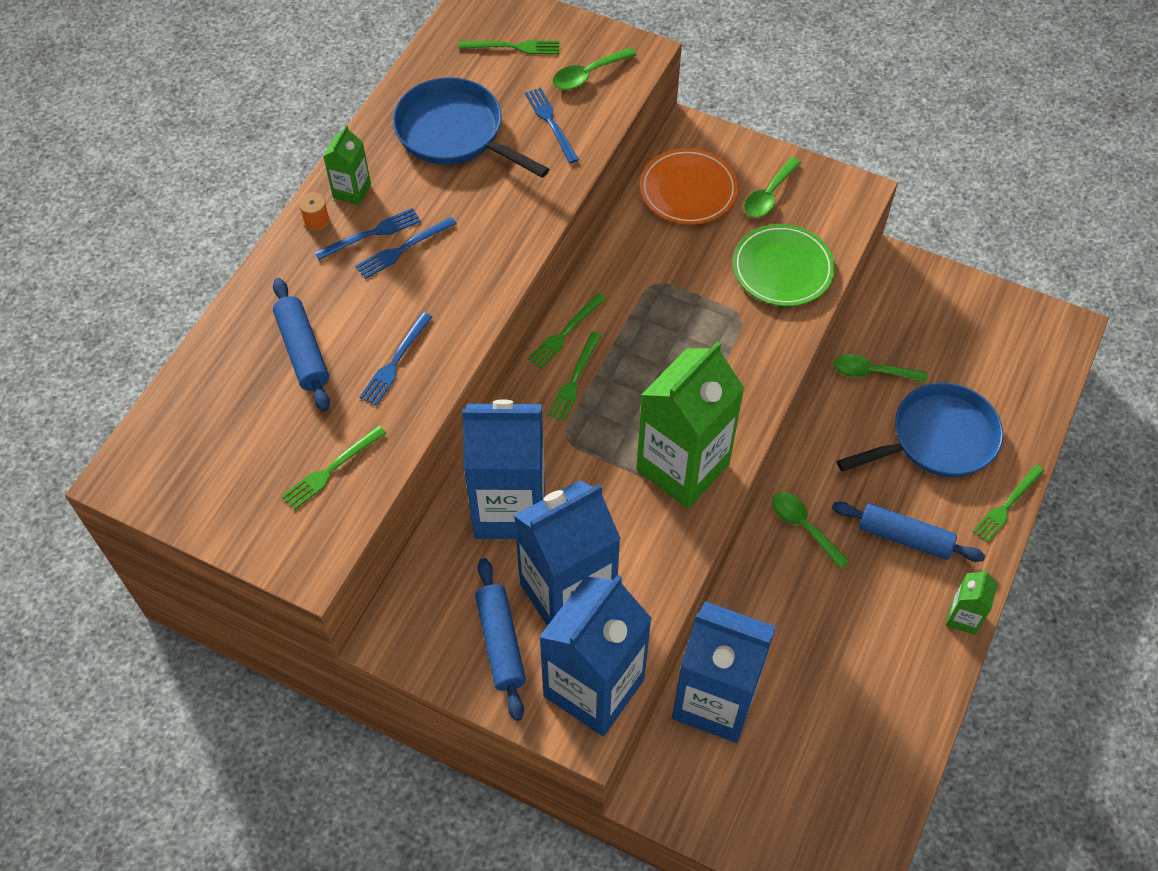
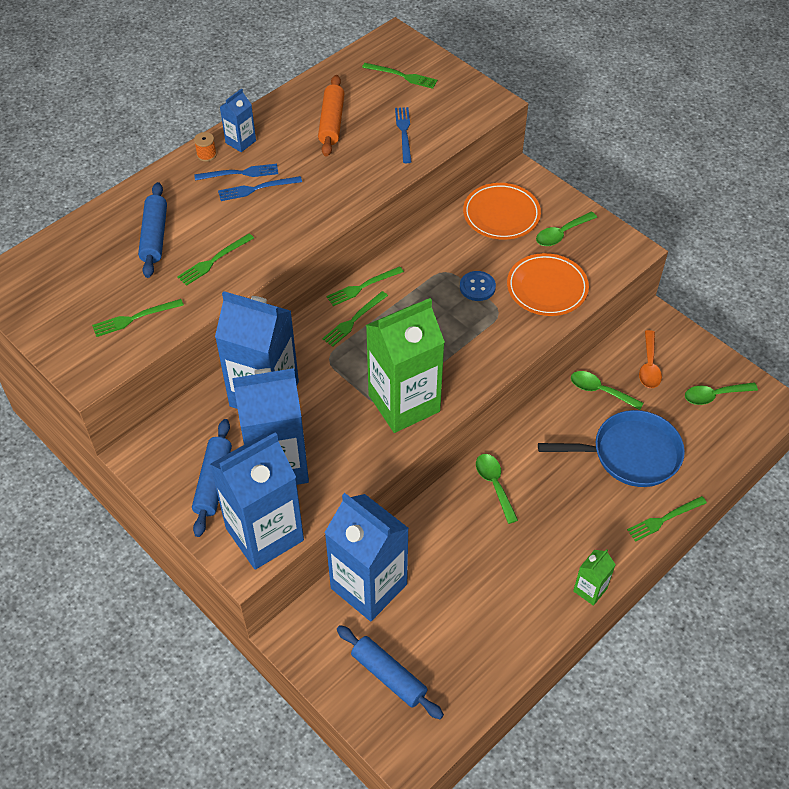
camera: 20 degrees right, 5 degrees down
green carton [323,125,371,205] -> blue carton [220,88,256,152]
blue fork [359,312,432,406] -> green fork [177,234,254,286]
blue pan [393,77,549,178] -> orange rolling pin [318,75,345,157]
green spoon [553,47,637,90] -> green spoon moved to [685,382,758,405]
green plate [733,224,835,306] -> orange plate [507,253,589,316]
blue rolling pin [832,502,985,562] -> blue rolling pin moved to [337,625,444,719]
none -> blue button [460,271,496,301]
none -> orange spoon [639,330,662,388]

